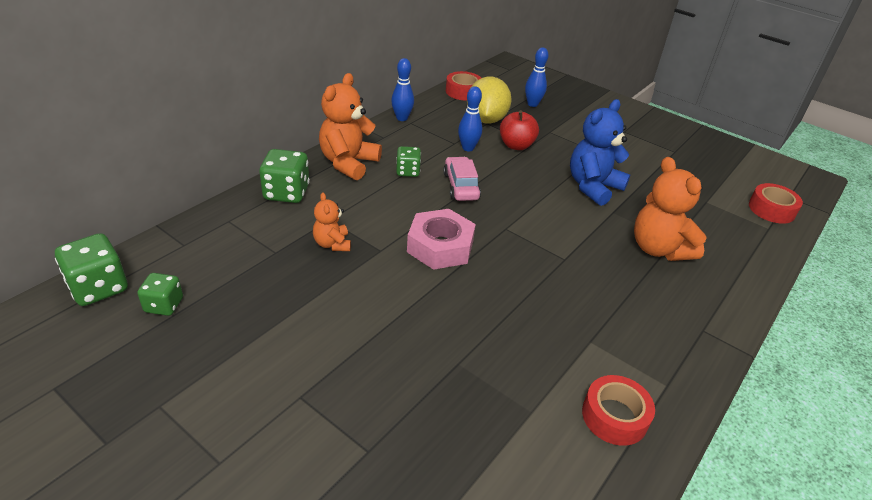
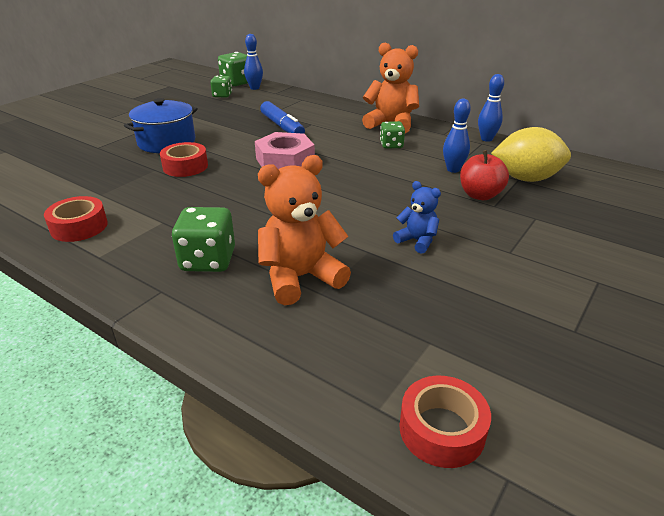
camera: 90 degrees right, 5 degrees down
green dice [259,149,310,203] -> green dice moved to [172,207,235,272]
orange teddy bear [313,192,351,251] -> blue marker [260,101,305,134]
pink car [443,157,481,201] -> none
red tape [446,71,481,101] -> red tape moved to [160,142,208,177]
blue bowling pin [525,47,549,107] -> blue bowling pin moved to [244,34,263,90]
blue teddy bear [570,99,630,206] -> blue teddy bear [393,181,441,254], size x0.55
none -> blue pot [124,98,198,153]

